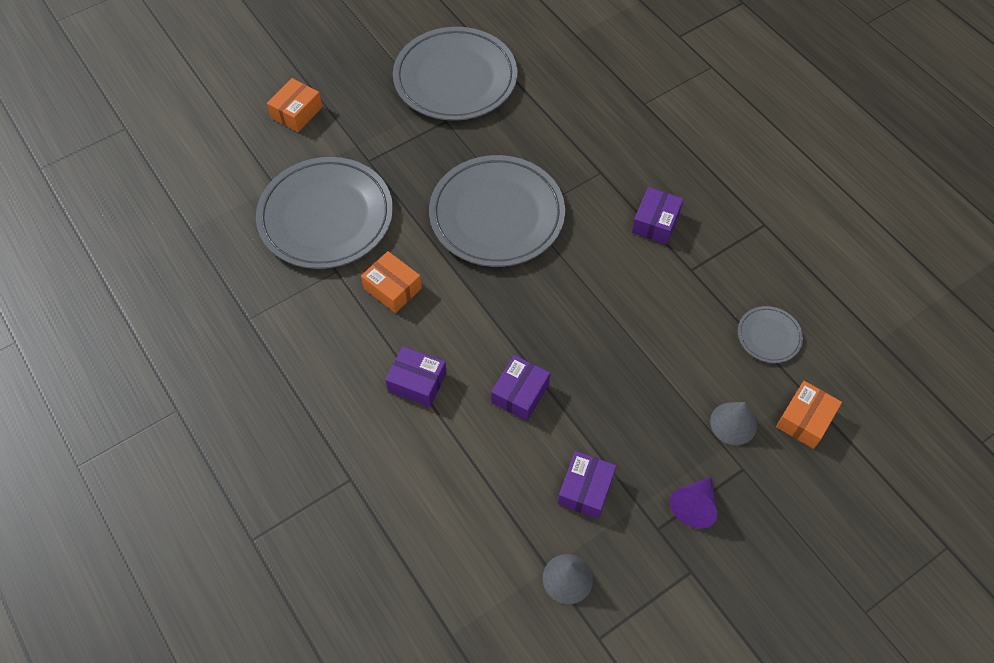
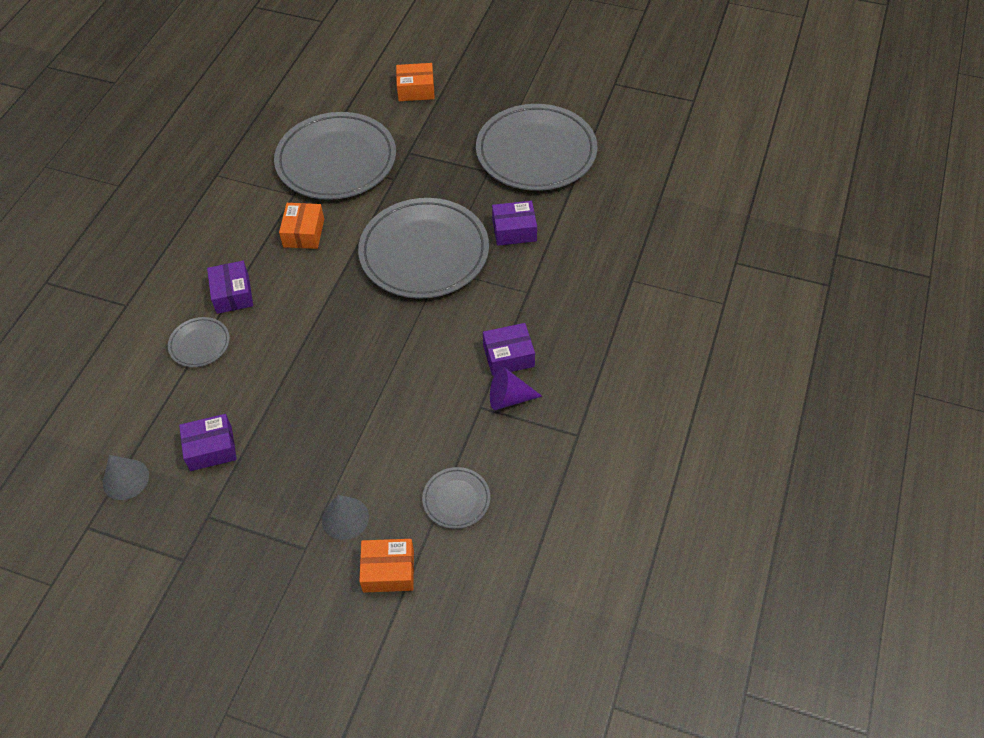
camera: 55 degrees right, 5 degrees down
purple box [491,355,550,421] -> purple box moved to [492,201,537,246]
purple cone [669,477,717,529] -> purple cone moved to [490,366,542,410]
none -> grey plate [168,317,230,367]

